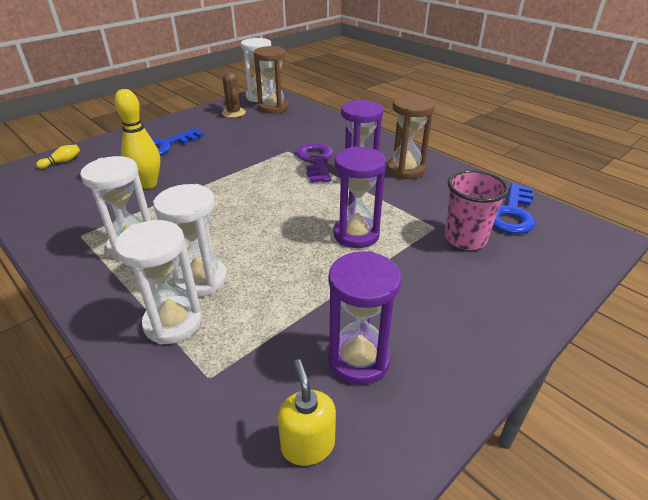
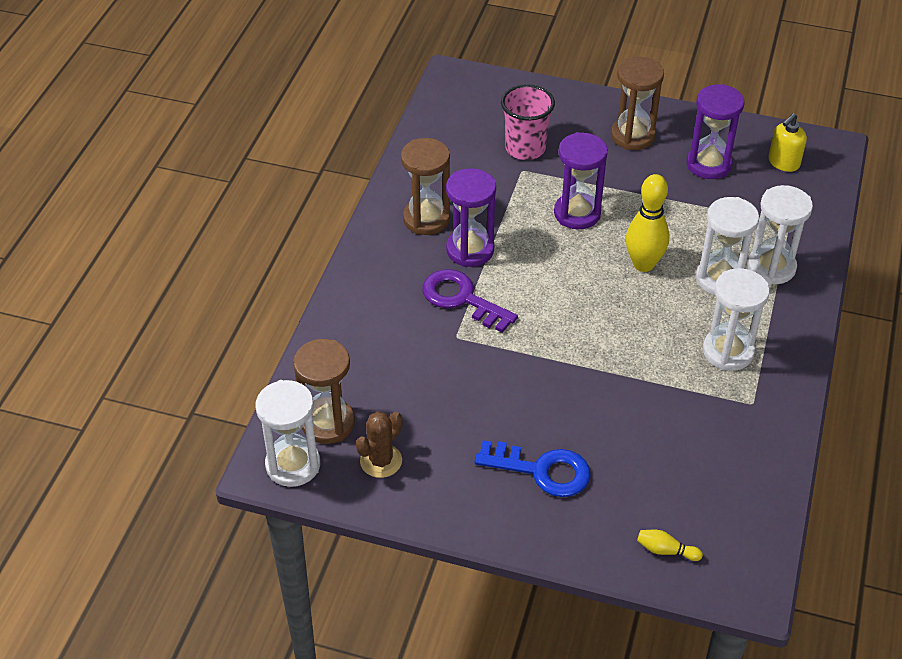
camera: 120 degrees left, 10 degrees up
yellow bowling pin [114,89,160,189] -> yellow bowling pin moved to [626,174,669,272]
purple key [296,143,333,183] -> purple key turned 75 degrees clockwise [422,269,518,333]
blue key [493,183,535,234] -> none
none -> brown hourglass [611,57,664,150]

